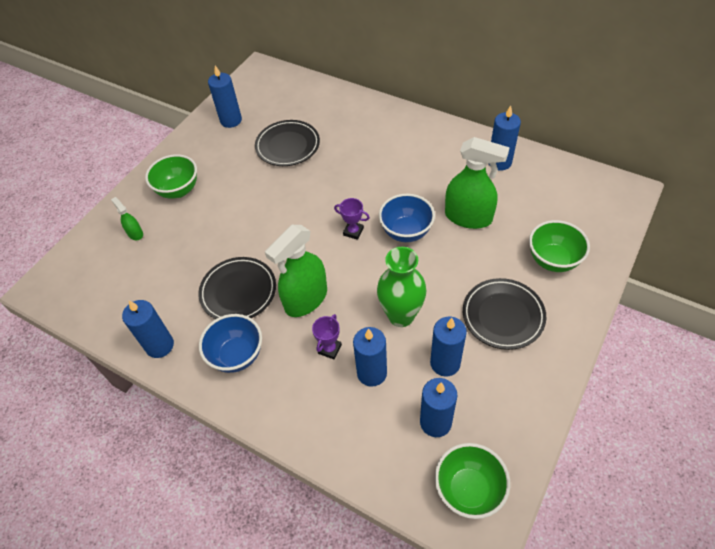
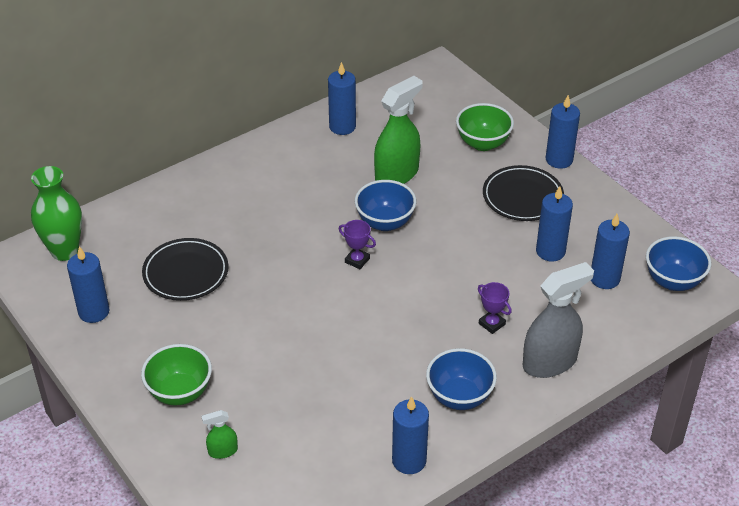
camera: 70 degrees left, 10 degrees down
black plate [198,257,276,319] -> none
green spray bottle [265,225,327,317] -> none
purple trophy [334,198,370,240] -> purple trophy turned 75 degrees clockwise [339,220,376,269]
blue candle [353,327,387,387] -> blue candle moved to [546,95,580,169]
green vase [377,247,426,327] -> green vase moved to [31,166,82,261]
green bowl [435,443,510,519] -> blue bowl [646,236,712,291]
none -> grey spray bottle [523,262,594,378]

